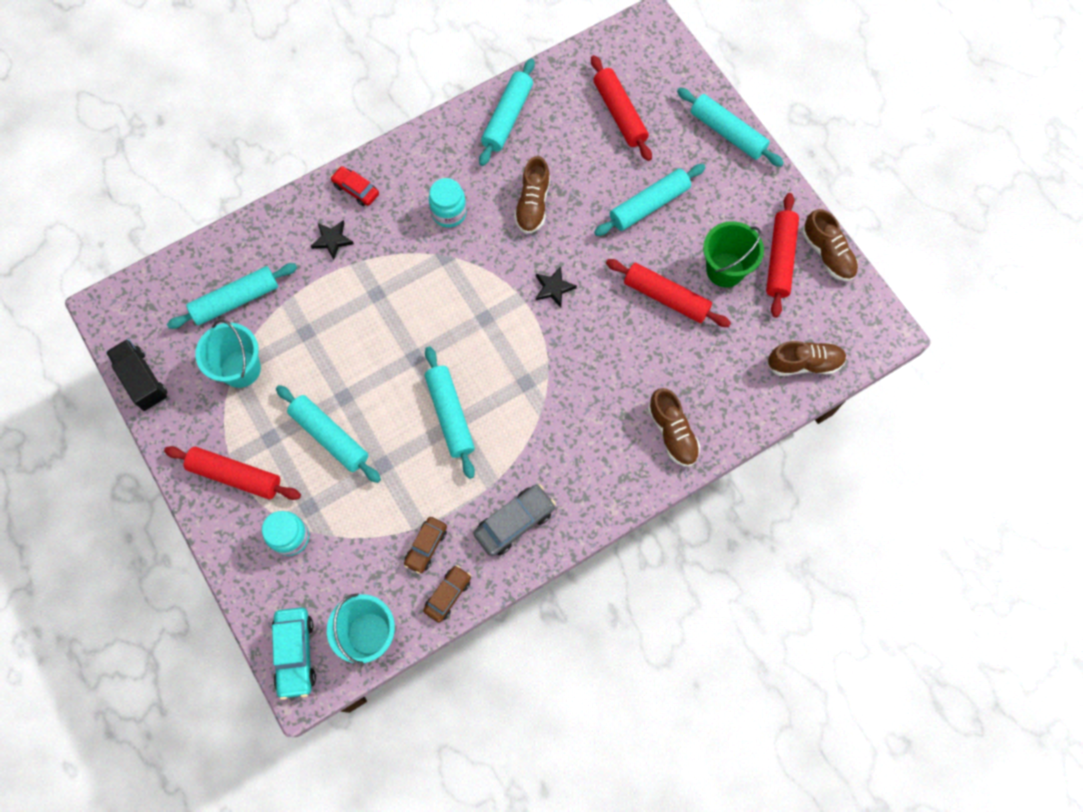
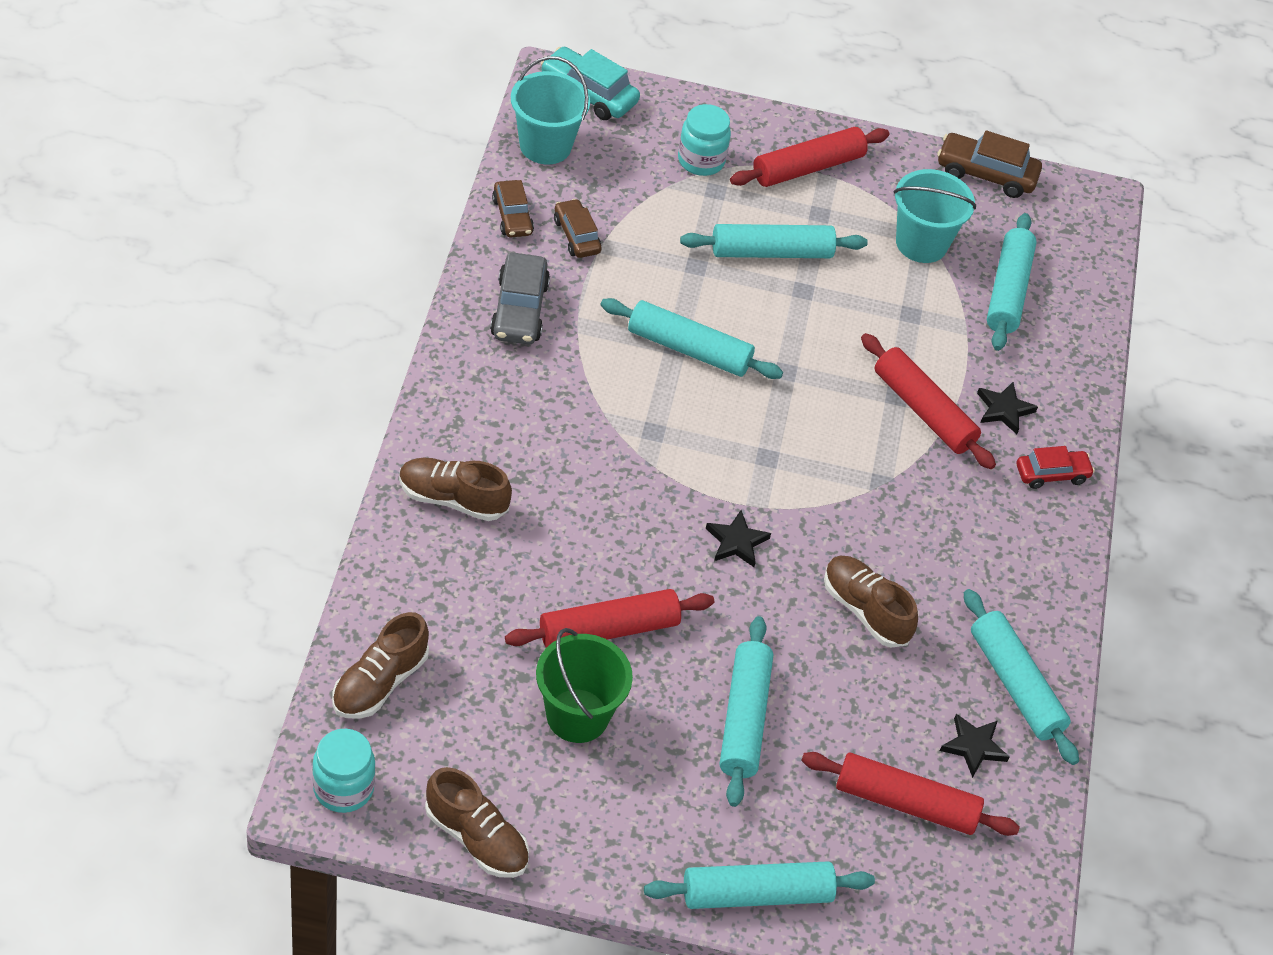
camera: 125 degrees right, 20 degrees down
black truck [106,339,168,411] -> brown car [937,130,1042,198]
turquoise jar [429,178,467,228] -> turquoise jar moved to [312,729,375,813]
red rolling pin [766,193,799,318] -> red rolling pin moved to [861,333,996,469]
brown shoe [802,209,858,281] -> brown shoe turned 150 degrees counterclockwise [425,767,529,878]
none -> black star [940,714,1010,778]

